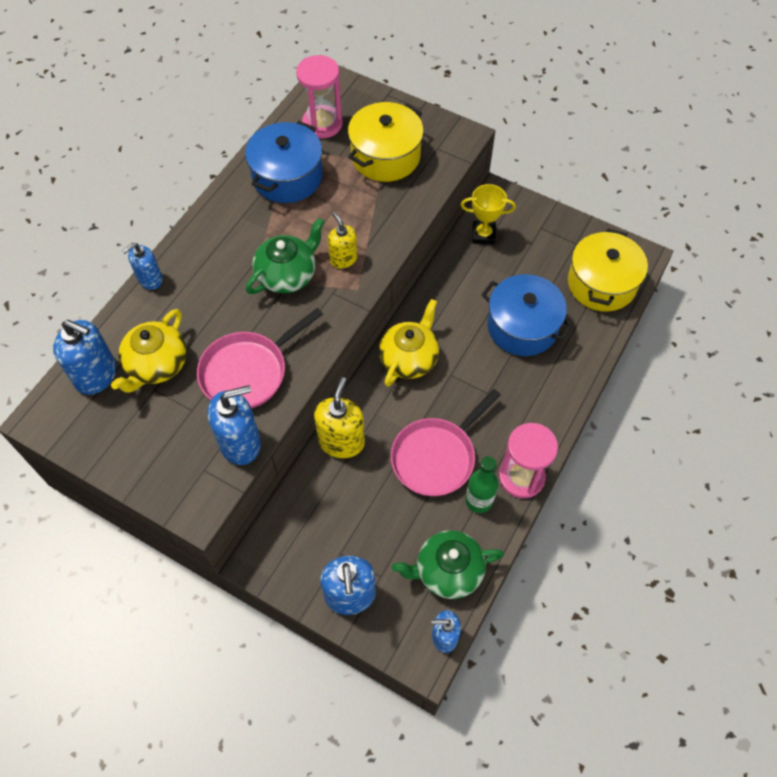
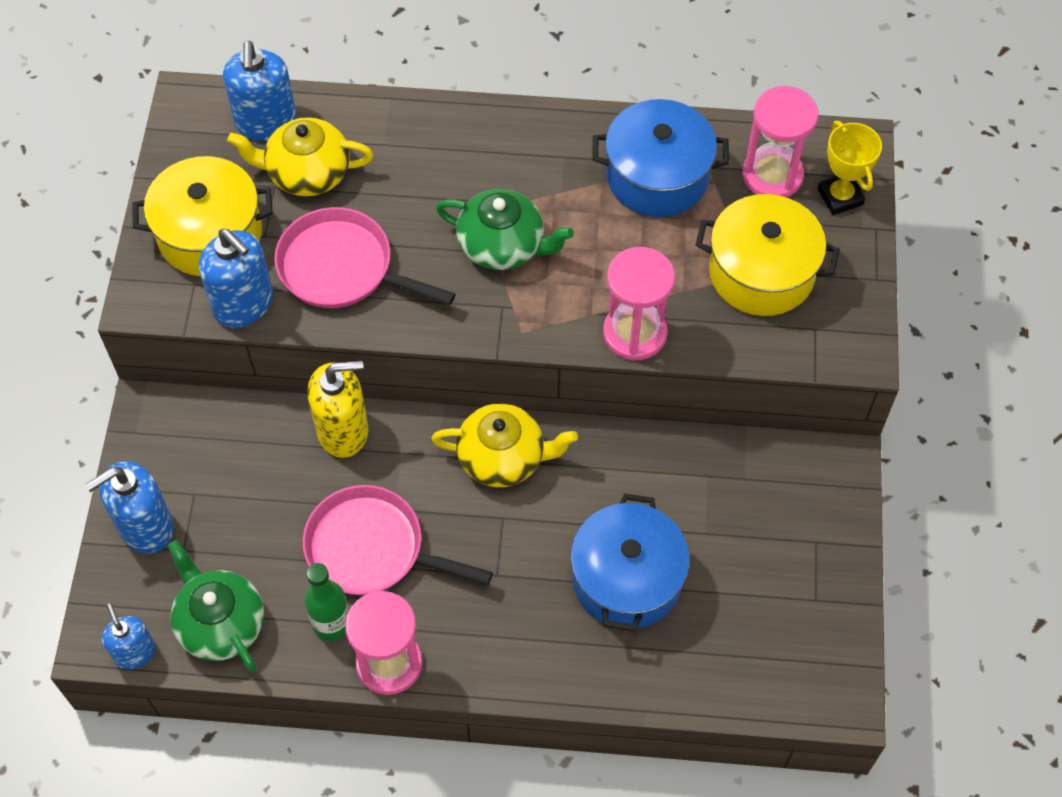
camera: 65 degrees right, 0 degrees up
blue soap dispenser [122,243,163,290] -> none
yellow soap dispenser [328,212,357,269] -> none
yellow trophy [461,184,516,245] -> yellow trophy moved to [818,121,882,215]
yellow pot [568,229,648,312] -> yellow pot moved to [132,156,273,276]
none -> pink hourglass [603,247,675,361]

